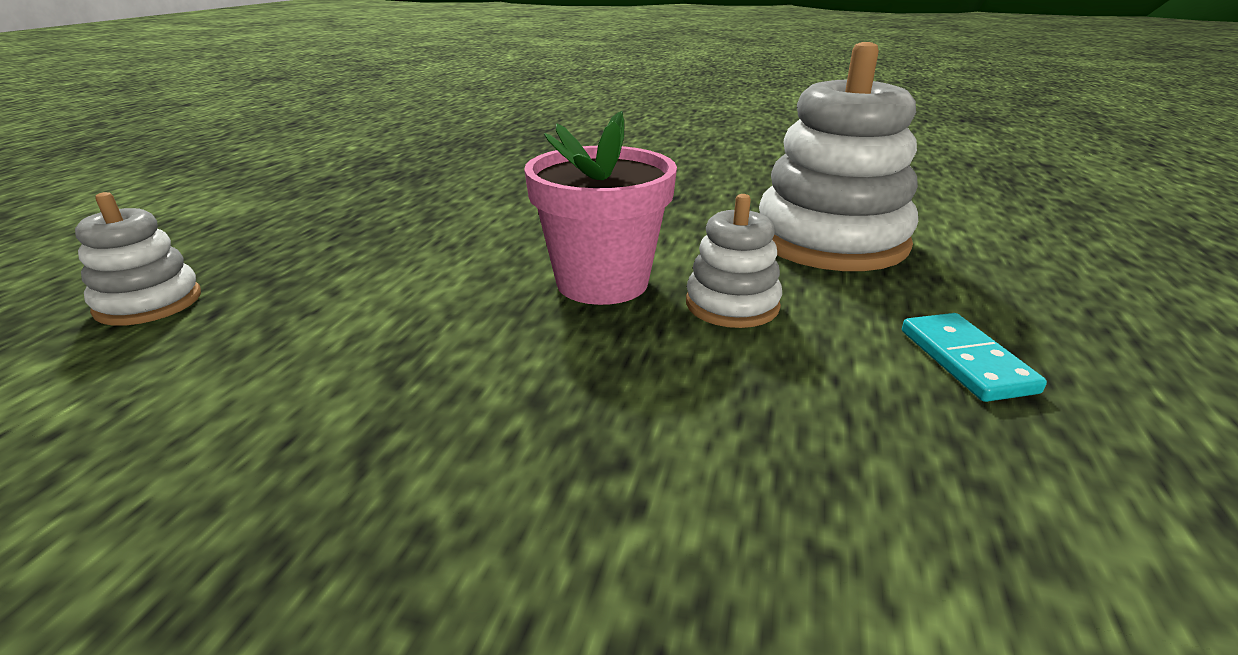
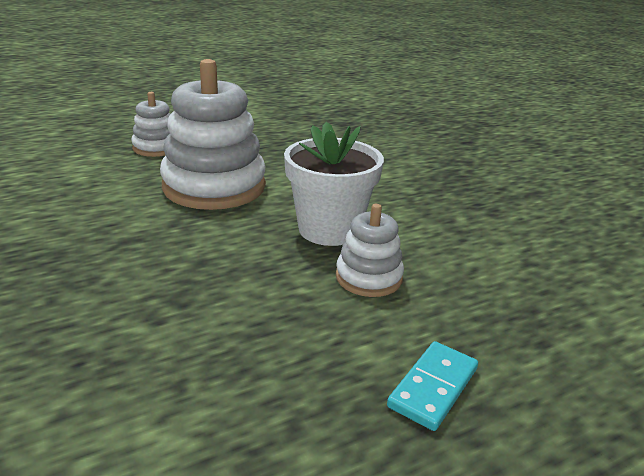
camera: 45 degrees right, 0 degrees up
pink flower pot [524,111,677,305] -> white flower pot [284,122,384,246]
white stacking toy [759,42,918,271] -> white stacking toy moved to [160,59,266,210]

